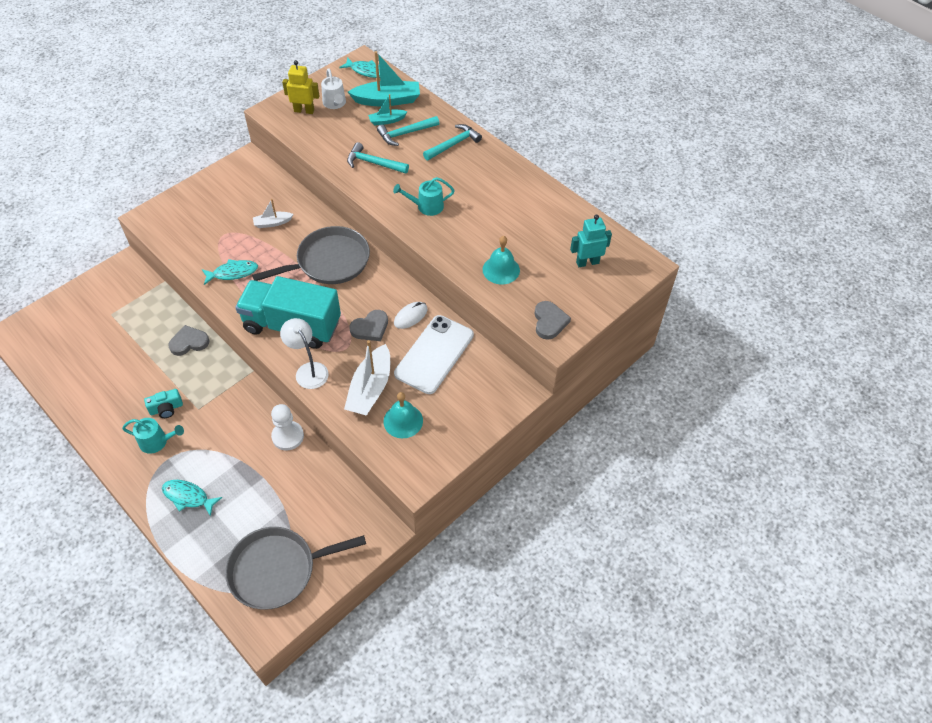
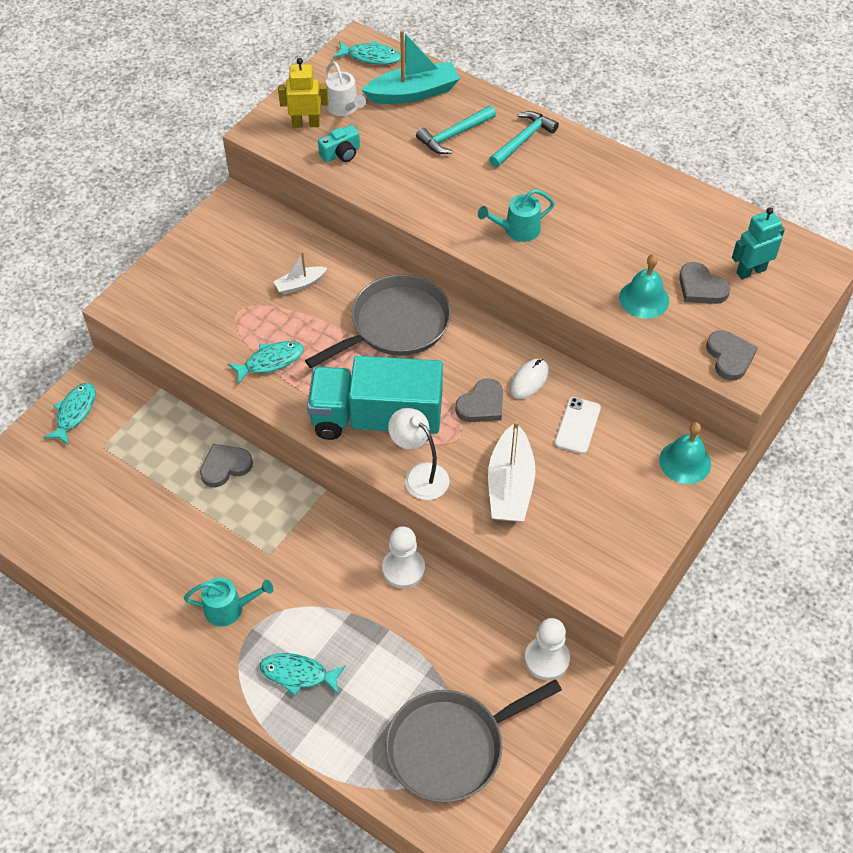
camera: 10 degrees left, 0 degrees up
turquoise camera [144,389,183,418] -> turquoise camera moved to [318,125,360,162]
turquoise hammer [347,142,409,174] -> none
turquoise boat [368,94,407,126] -> none
turquoise bell [383,392,423,438] -> turquoise bell moved to [659,422,711,484]
white phone [394,315,474,394] -> white phone [555,397,601,454], size x0.53
none -> turquoise fish [43,383,96,445]
none -> white pawn [525,618,570,680]
none -> grey heart [679,262,731,304]

